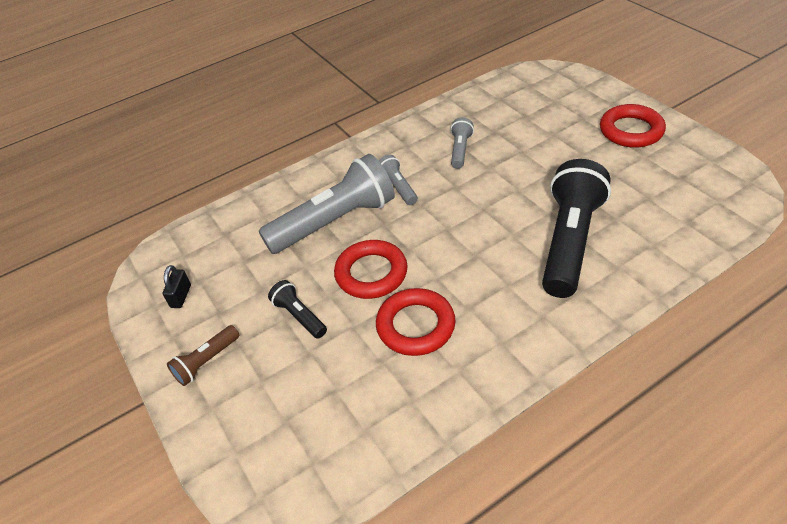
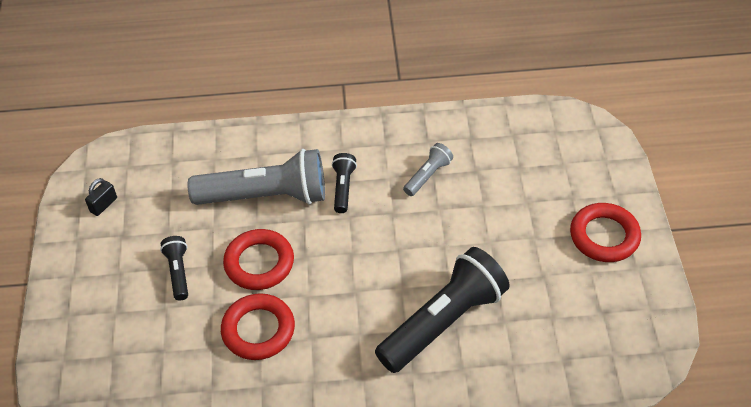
camera: 25 degrees right, 5 degrees up
brown flashlight [167,325,240,386] -> none
grey flashlight [379,155,418,205] -> black flashlight [332,153,357,213]

